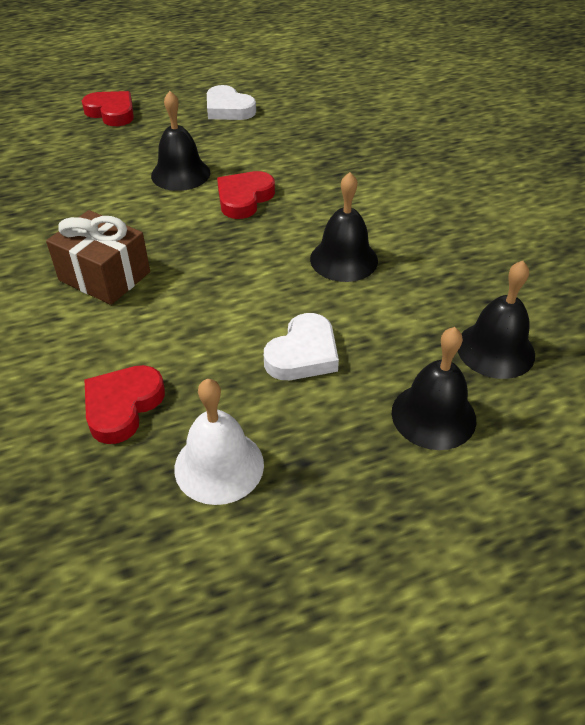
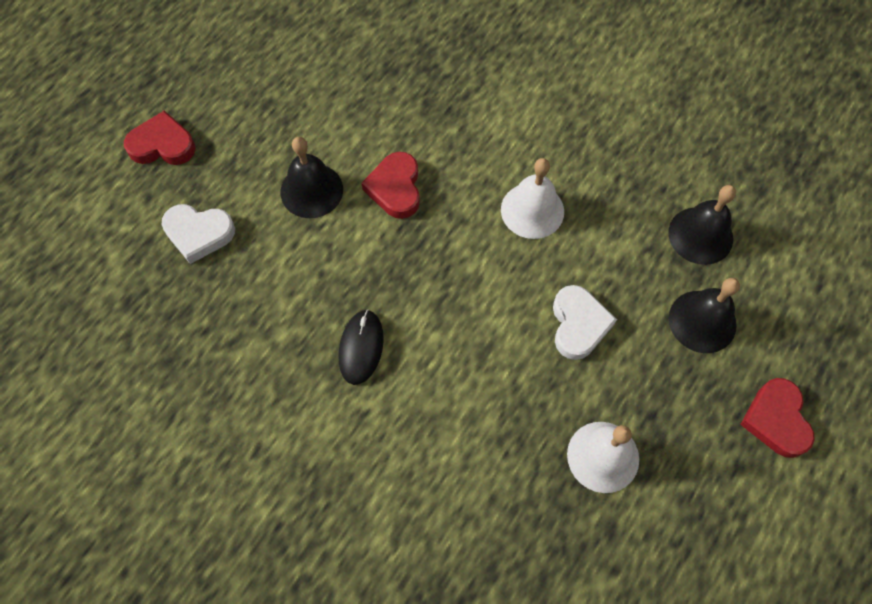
camera: 35 degrees left, 20 degrees up
brown gift [46,210,150,305] -> black mouse [339,310,384,385]
red heart [84,365,165,444] -> red heart moved to [740,378,815,458]
white heart [207,85,256,120] -> white heart moved to [162,204,235,264]
black bell [310,172,378,282] -> white bell [501,158,564,239]

